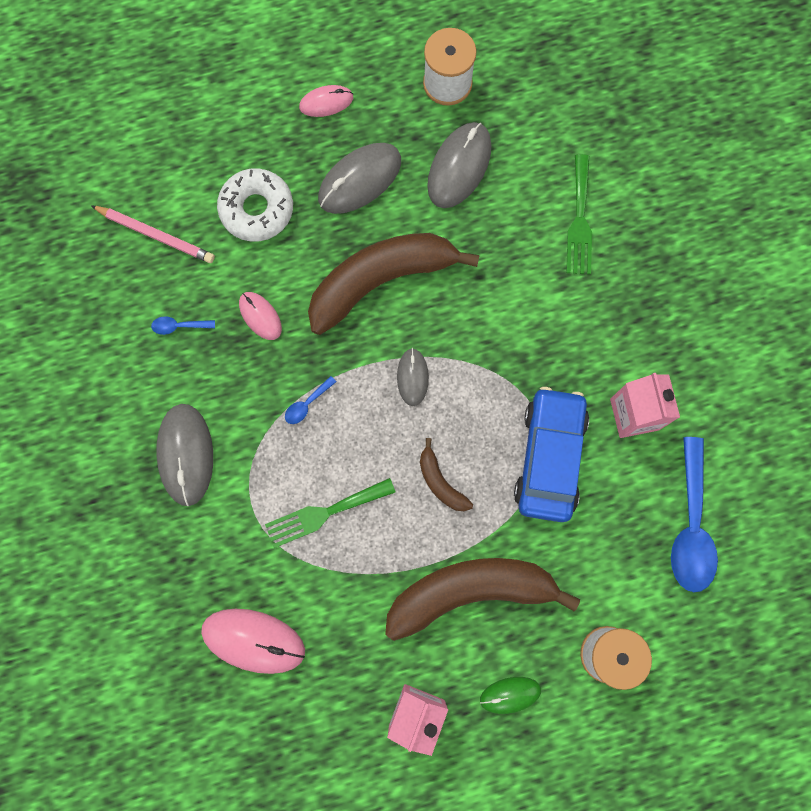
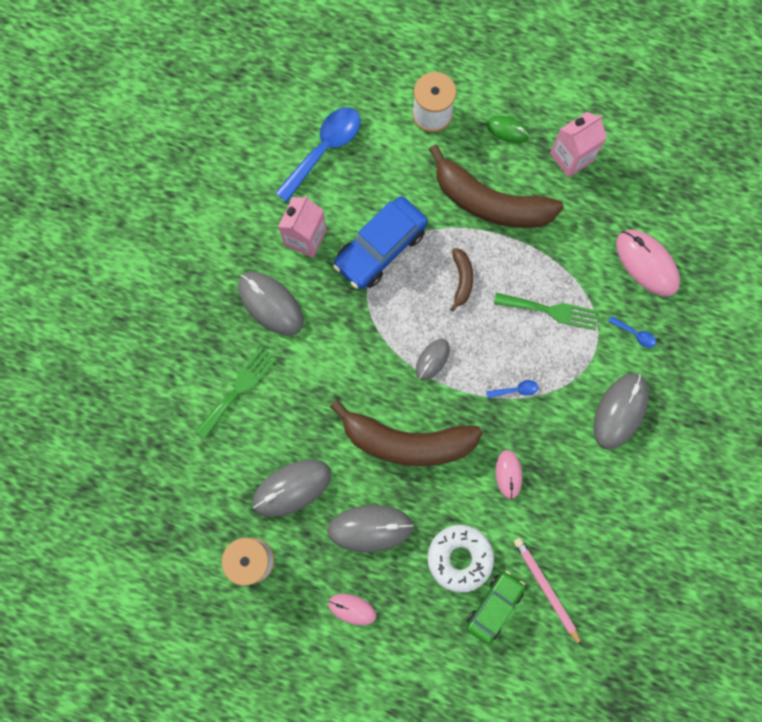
camera: 145 degrees left, 0 degrees up
blue spoon [151,316,215,335] -> blue spoon moved to [608,316,656,348]
none -> grey mouse [238,272,304,336]
none -> green car [466,571,525,644]

